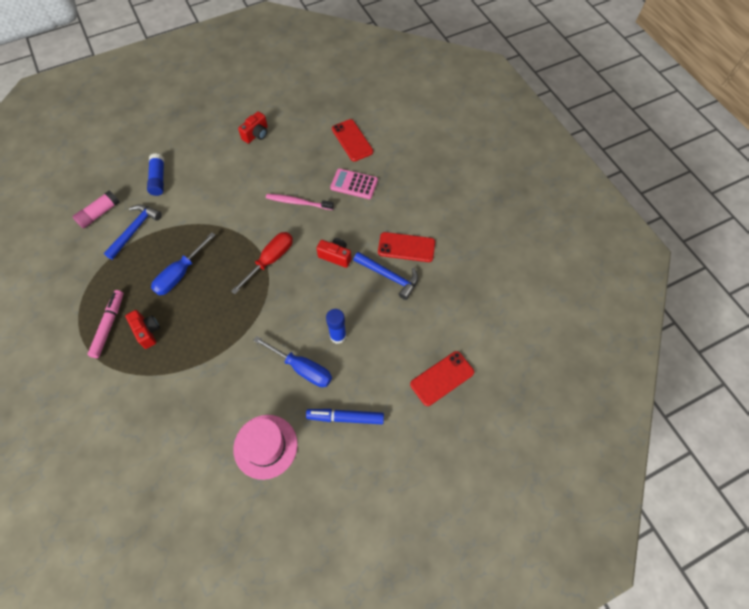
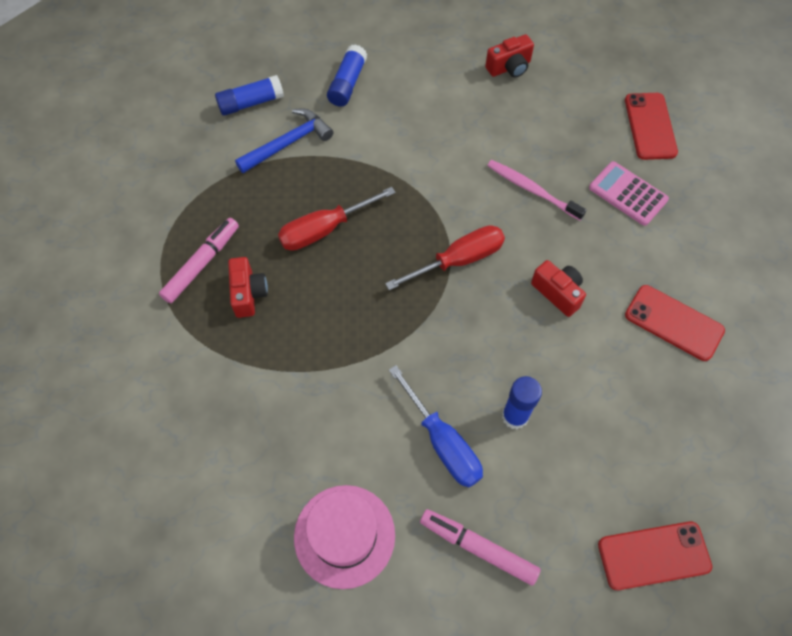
camera: 25 degrees right, 0 degrees up
pink glue stick [72,190,120,229] -> blue glue stick [215,75,284,116]
blue screwdriver [151,232,215,295] -> red screwdriver [278,187,396,251]
blue marker [306,409,384,424] -> pink marker [420,509,541,586]
blue hammer [353,252,418,300] -> none

